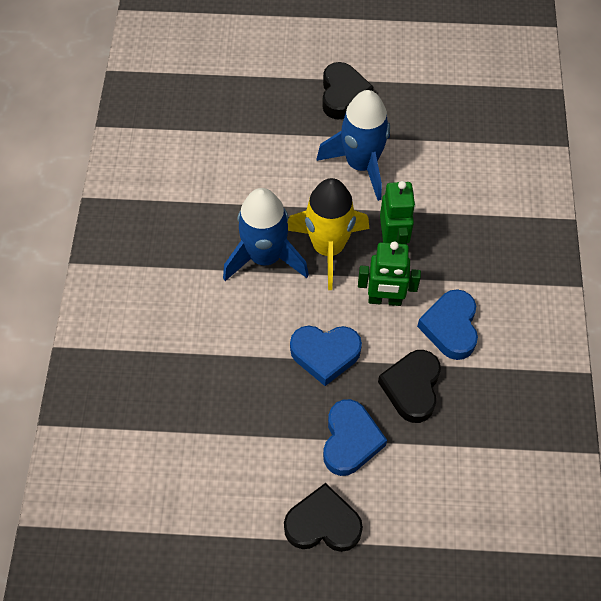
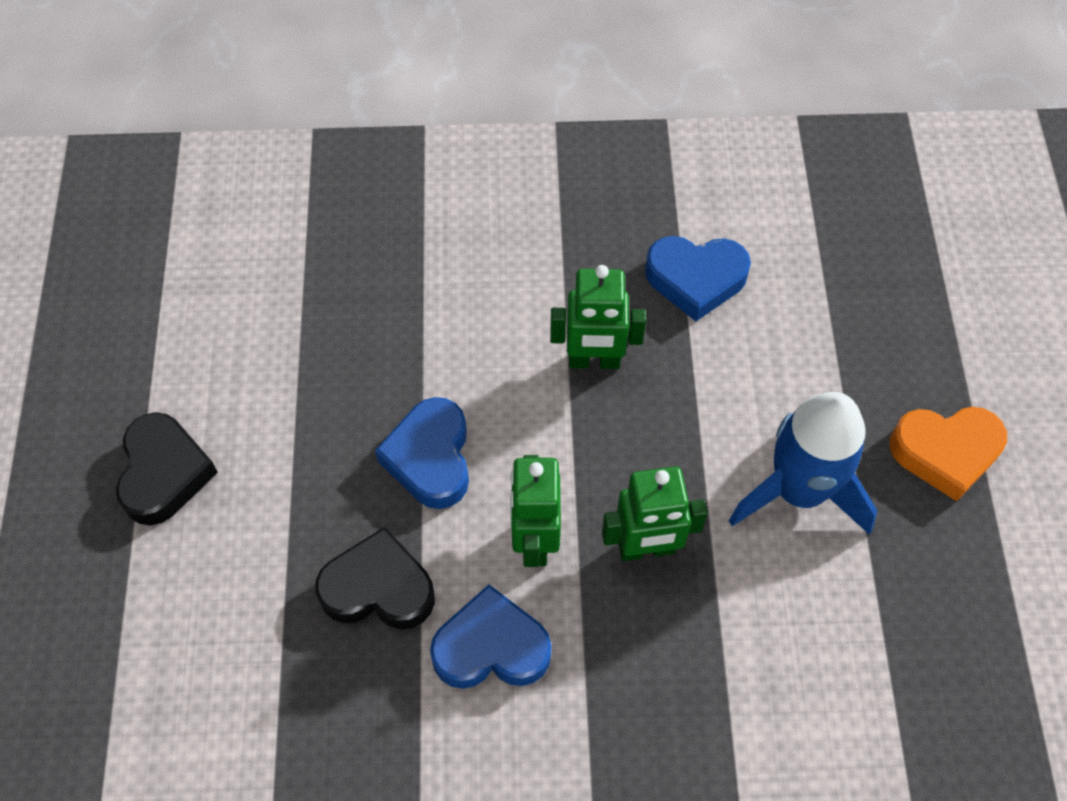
camera: 85 degrees right, 0 degrees up
blue rocket [223,188,309,281] -> green robot [550,265,646,369]
yellow rocket [288,178,369,290] -> none
black heart [322,62,373,120] -> orange heart [890,407,1007,501]
blue heart [323,399,387,476] -> blue heart moved to [645,236,751,321]

